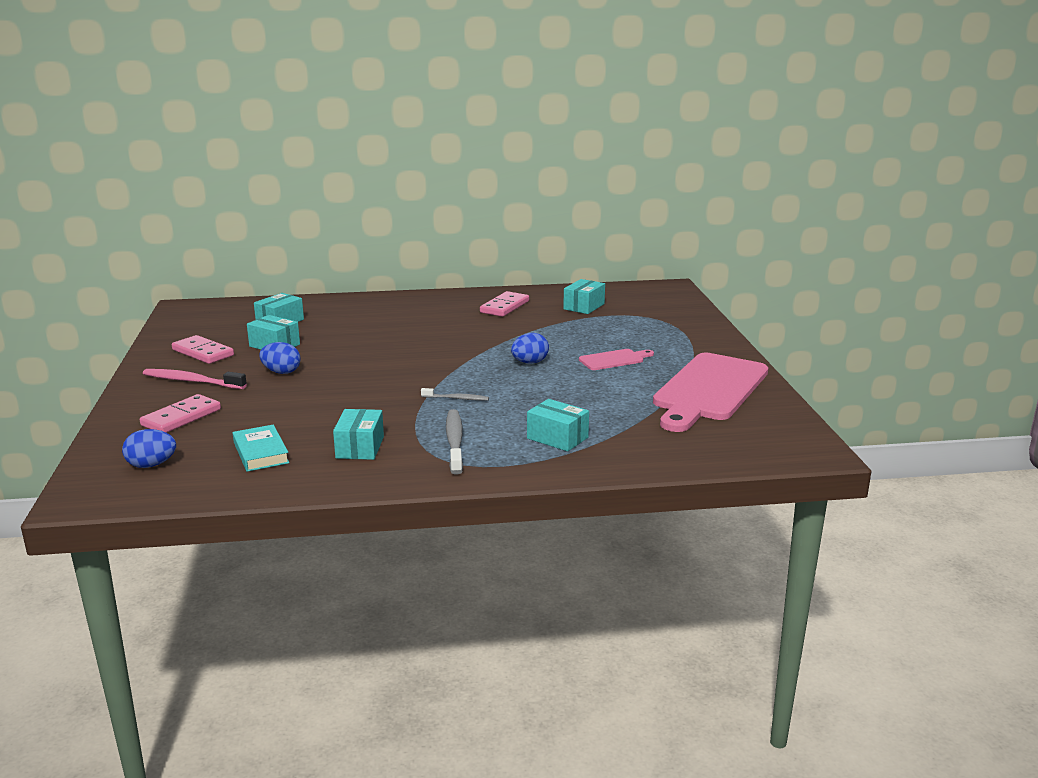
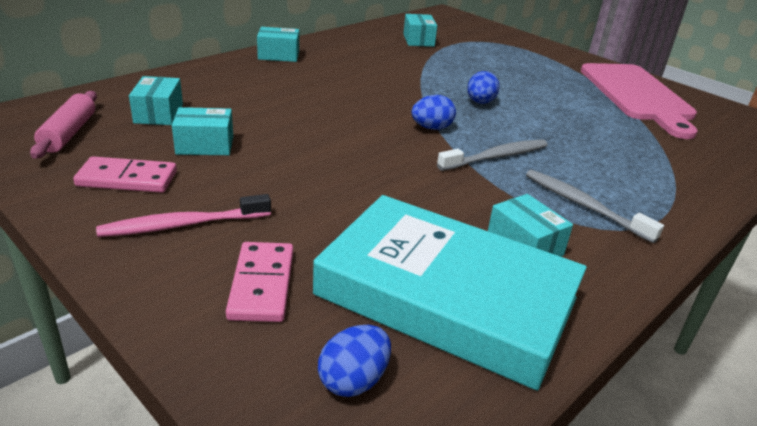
camera: 40 degrees left, 10 degrees up
turquoise book [233,425,289,472] -> turquoise book [313,195,587,391], size x2.45
blue egg [259,342,300,374] -> blue egg moved to [411,95,456,130]
grey toothbrush [421,388,489,401] -> grey toothbrush [437,139,548,171], size x1.74
pink domino [480,291,529,317] -> none
turquoise box [527,399,589,451] -> turquoise box moved to [257,27,299,62]
pink cutting board [579,349,654,370] -> none
none -> pink rolling pin [30,91,97,159]

